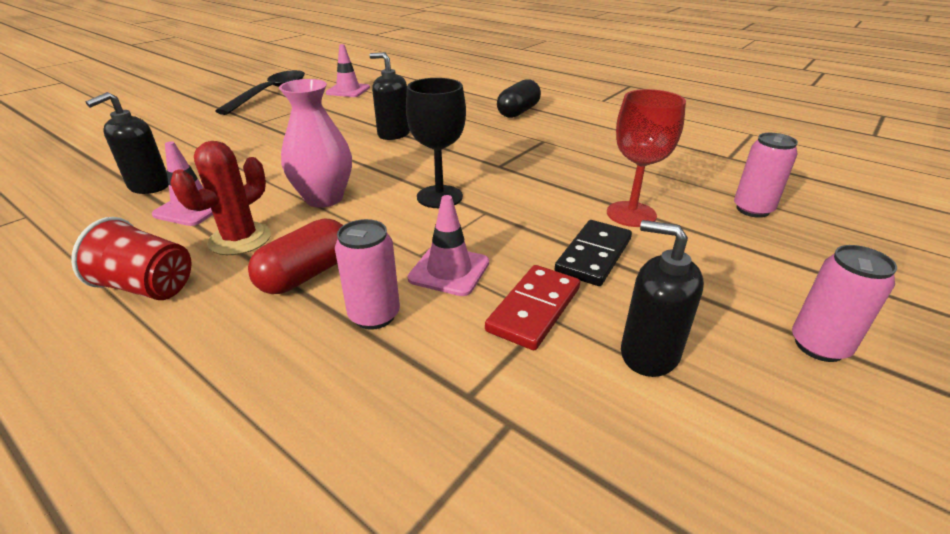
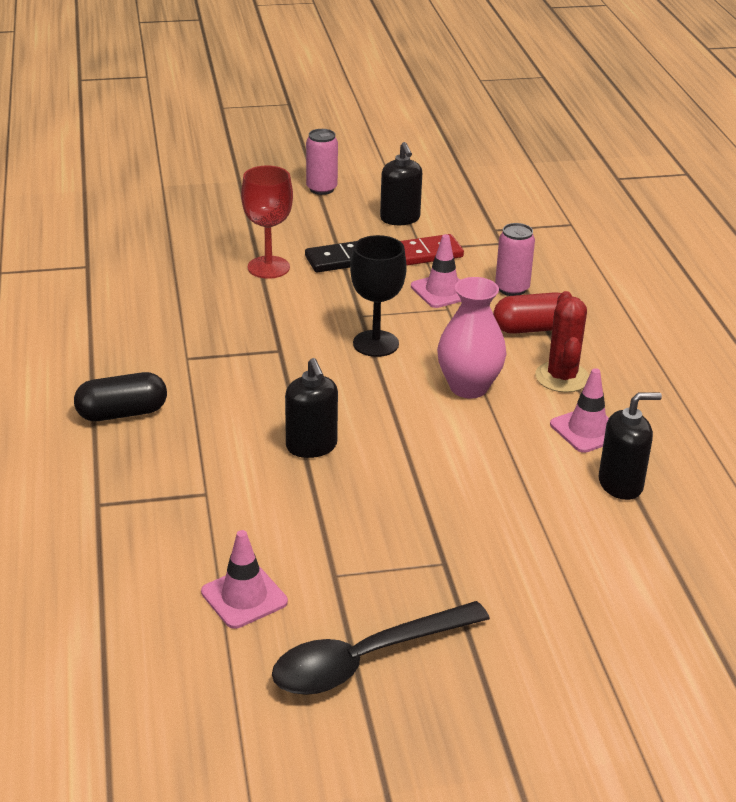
camera: 140 degrees left, 0 degrees up
red cup [71,217,192,300] -> none
red cactus [170,141,271,255] -> red cactus turned 75 degrees counterclockwise [535,291,589,393]
pink can [734,133,798,218] -> none

